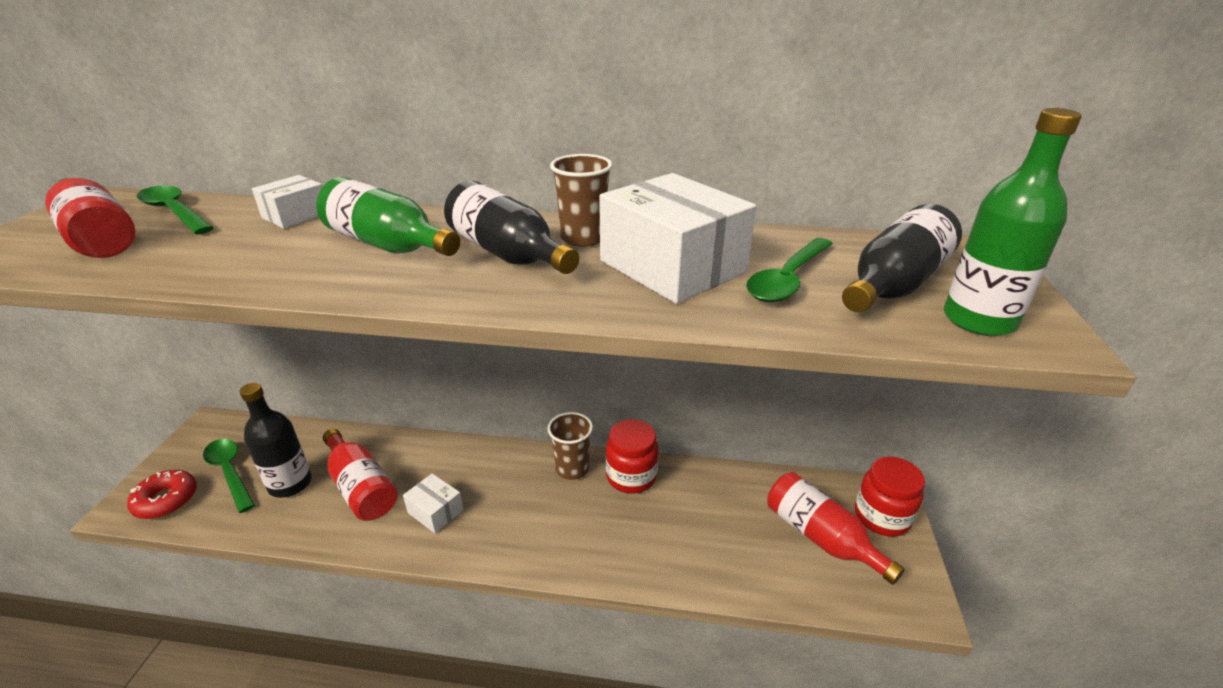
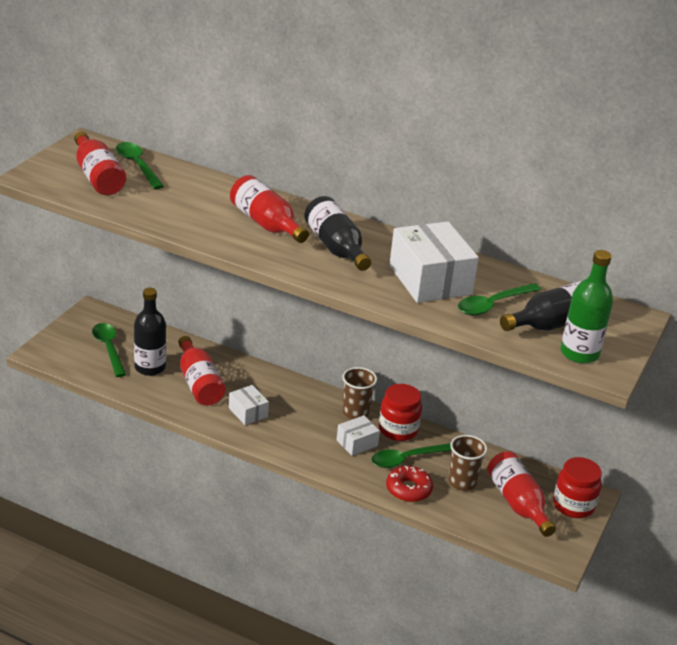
camera: 15 degrees right, 0 degrees up
red donut [127,470,197,519] -> red donut moved to [386,466,433,502]
white box [252,175,322,229] -> white box moved to [337,415,380,456]
green bottle [316,177,460,256] -> red bottle [230,175,309,243]
brown cup [550,154,613,247] -> brown cup moved to [449,435,487,491]
none -> green spoon [371,443,452,468]

